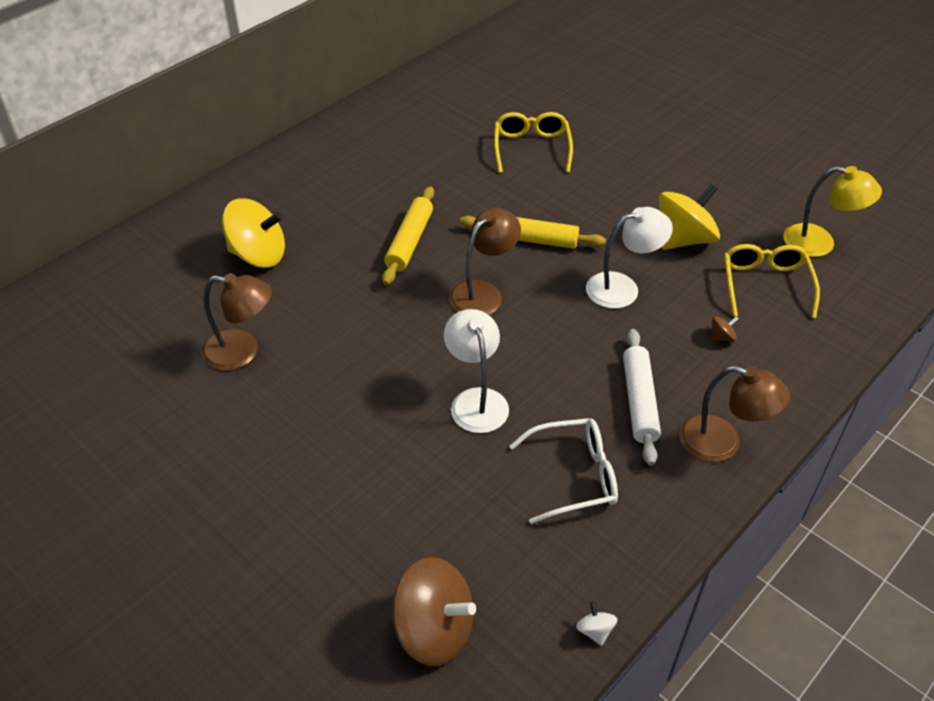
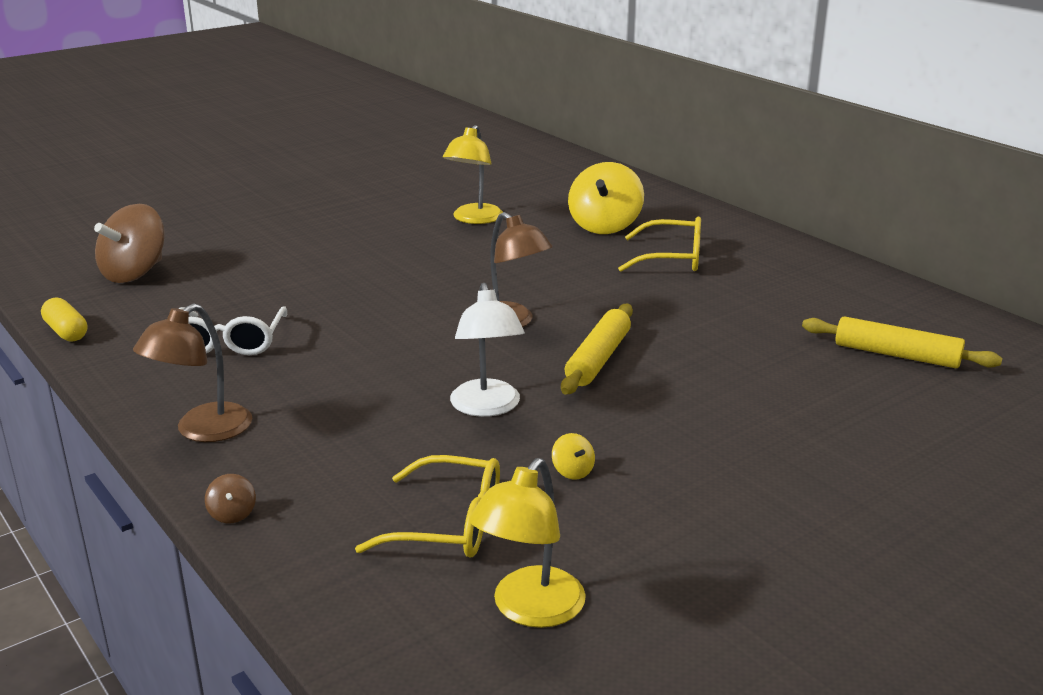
camera: 100 degrees right, 20 degrees down
brown lamp [202,273,272,371] -> yellow lamp [443,125,503,224]
yellow rolling pin [382,186,434,285] -> yellow rolling pin moved to [802,316,1002,368]
white lamp [444,309,509,433] -> none
yellow glasses [494,112,573,173] -> yellow glasses moved to [618,217,701,272]
white spinning top [576,601,617,646] -> yellow capsule [41,297,87,342]
white rolling pin [623,329,661,466] -> none
yellow spinning top [659,184,720,250] -> yellow spinning top [552,433,595,480], size x0.41
brown spinning top [710,316,739,342] -> brown spinning top moved to [205,474,256,523]

